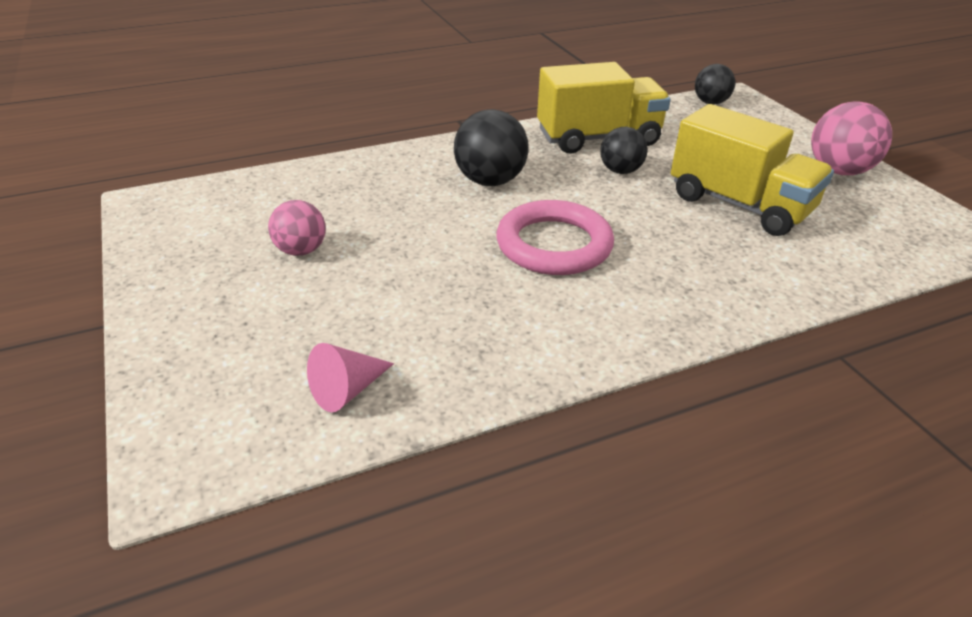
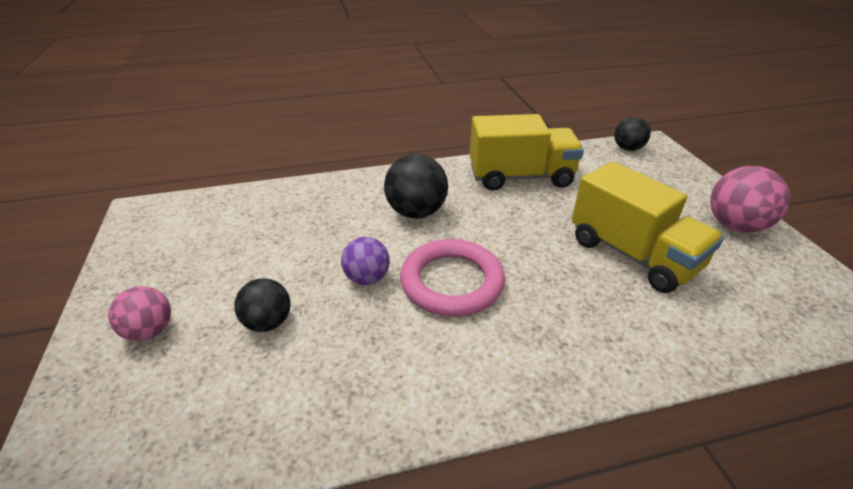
camera: 10 degrees right, 0 degrees up
pink ball [268,200,326,256] -> pink ball moved to [108,286,171,341]
pink cone [307,343,394,412] -> none
black ball [600,127,648,174] -> black ball moved to [234,278,291,332]
none -> purple ball [341,237,390,285]

